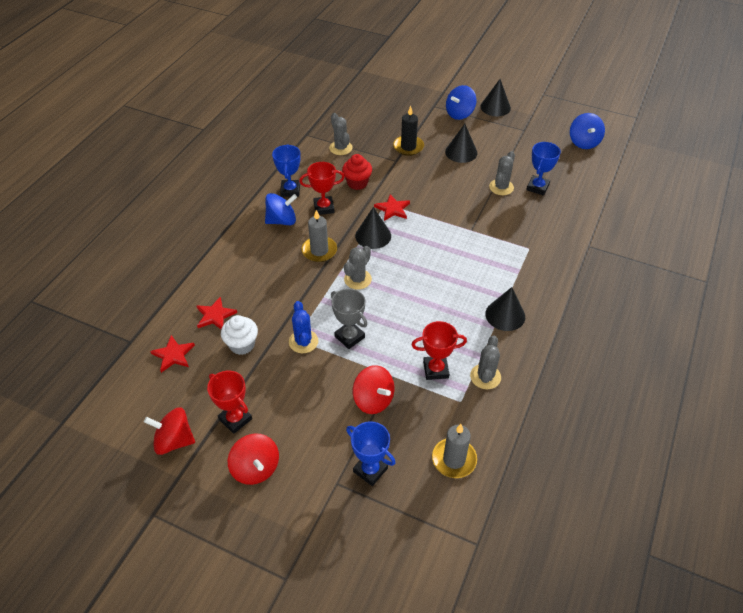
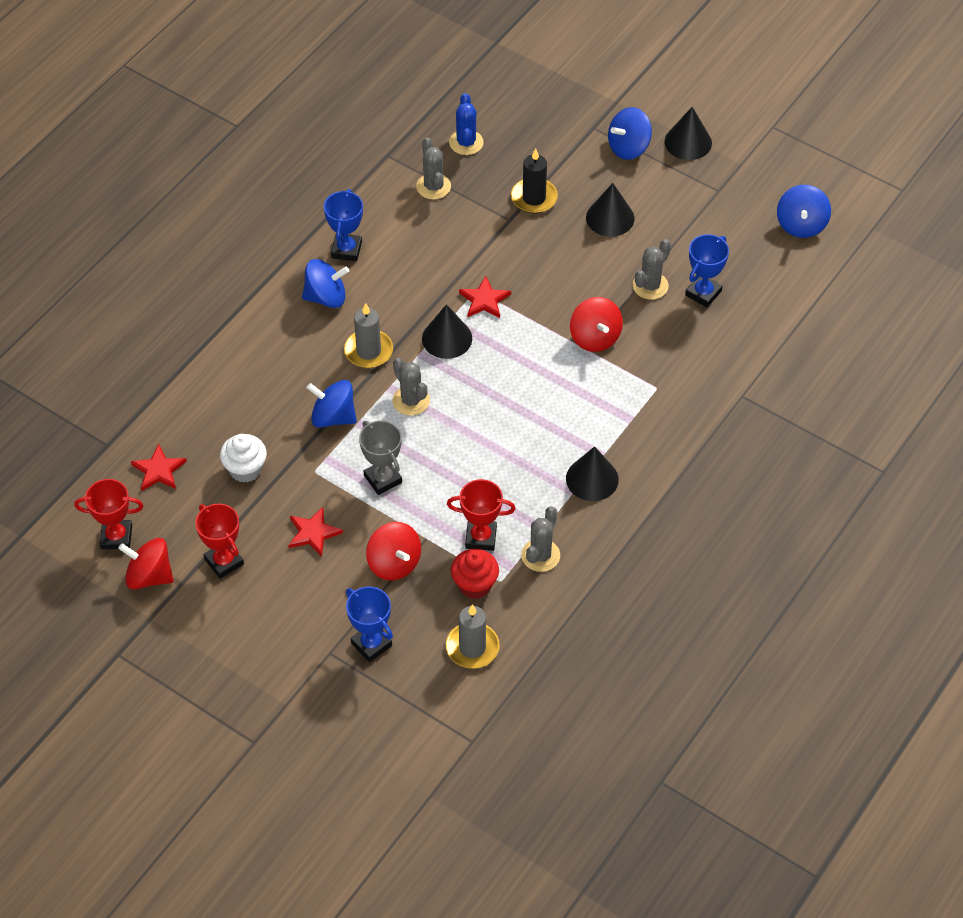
camera: 10 degrees right, 5 degrees up
red star [196,296,237,329] -> red star moved to [288,507,343,557]
red spinning top [228,433,279,485] -> red spinning top moved to [570,297,623,352]
blue cactus [289,301,318,353] -> blue cactus moved to [449,93,484,155]
red trophy [299,162,345,215] -> red trophy moved to [74,479,144,549]
red cupcake [342,154,372,190] -> red cupcake moved to [451,549,499,599]
grey cactus [344,246,372,290] -> grey cactus turned 75 degrees counterclockwise [393,358,430,416]
none -> blue spinning top [307,380,357,428]

